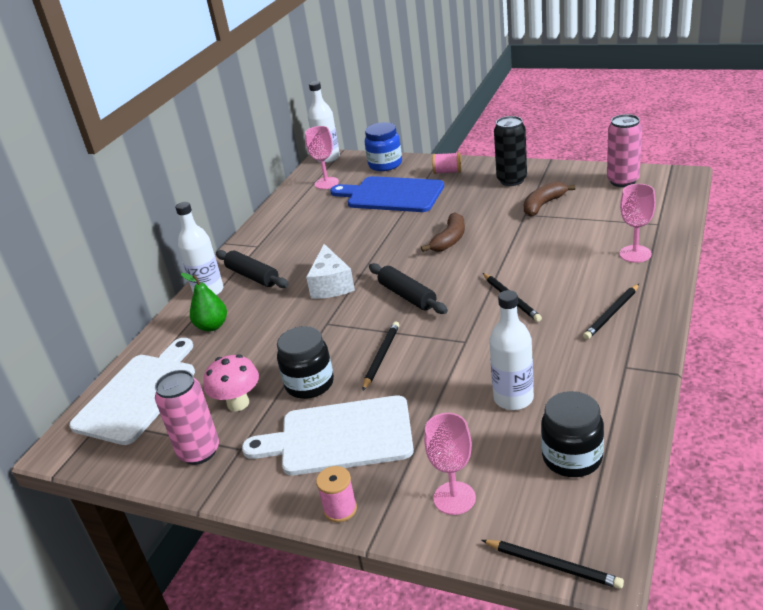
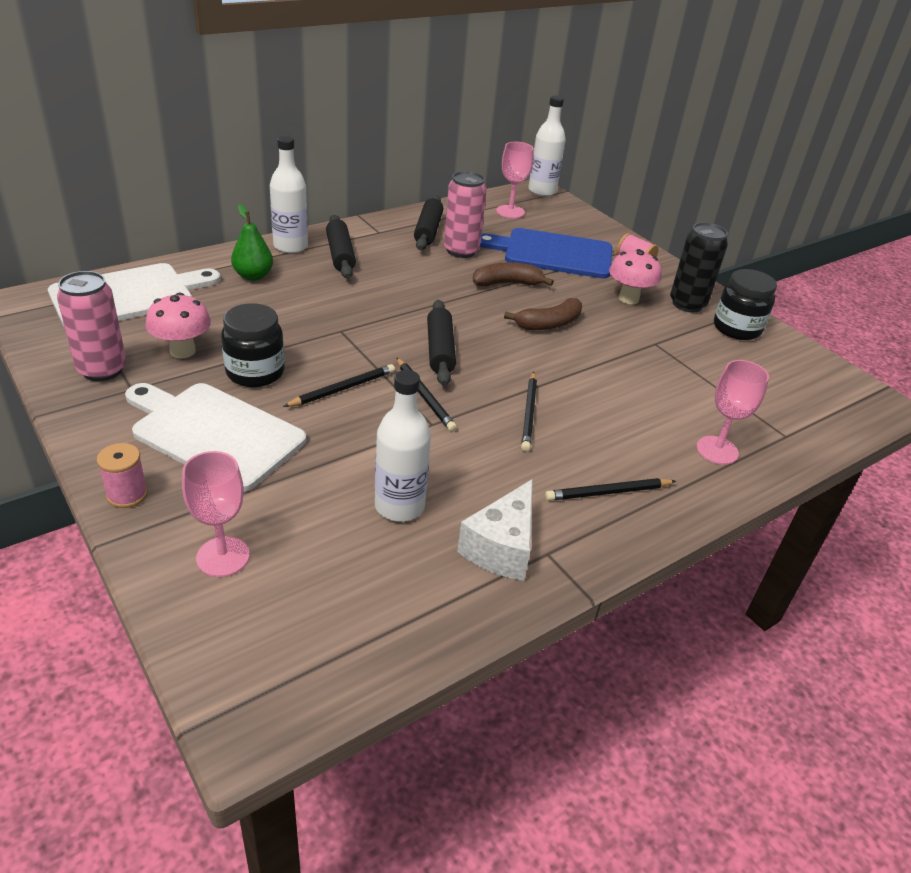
camera: 25 degrees right, 5 degrees up
white cheese [306,244,355,299] -> white cheese moved to [457,479,533,581]
blue cutting board [330,176,444,212] -> blue cutting board turned 45 degrees counterclockwise [480,228,612,278]
blue jar [365,122,402,171] -> none
black pencil [482,540,624,589] -> black pencil moved to [397,358,457,432]
brown banana [524,182,575,216] -> brown banana moved to [473,262,554,287]
black jar [541,391,604,477] -> black jar moved to [714,269,777,340]
pink can [607,114,642,187] -> pink can moved to [444,171,487,258]
none -> black rolling pin [414,195,443,250]
none -> pink mushroom [609,249,661,304]

